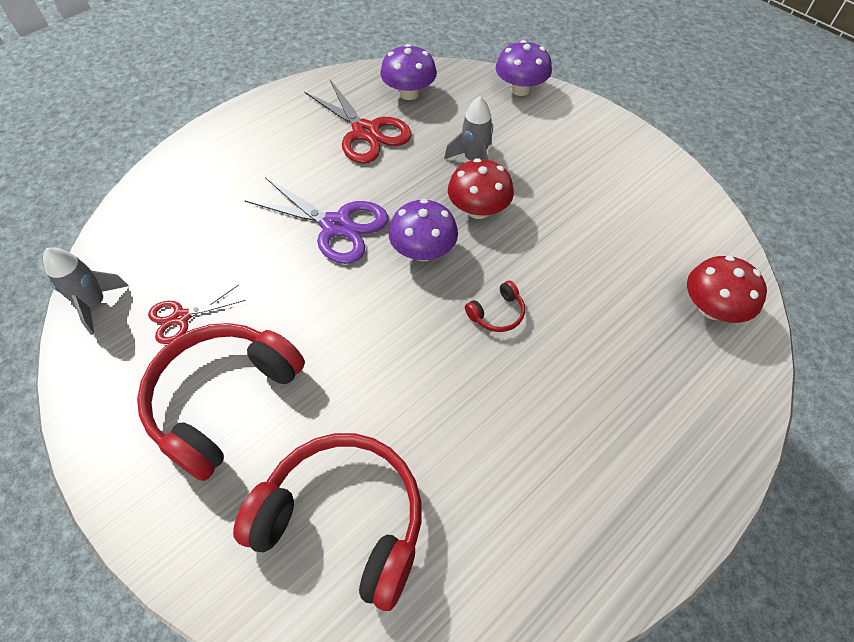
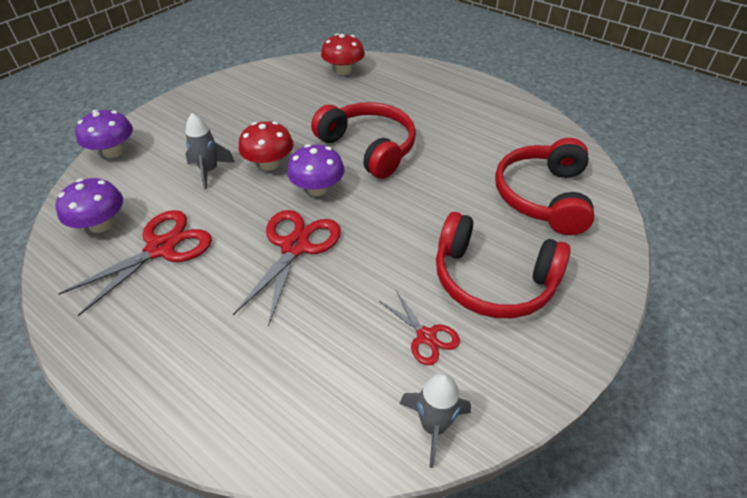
camera: 100 degrees left, 10 degrees down
purple scissors [244,177,388,264] -> red scissors [233,210,341,327]
red headphones [465,281,525,332] -> red headphones [311,102,416,179], size x2.45

